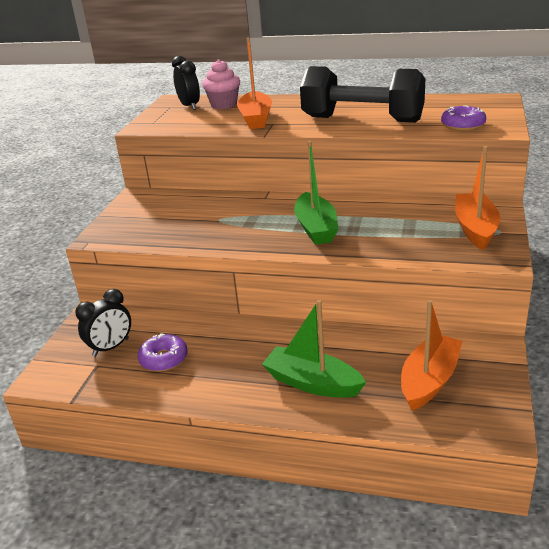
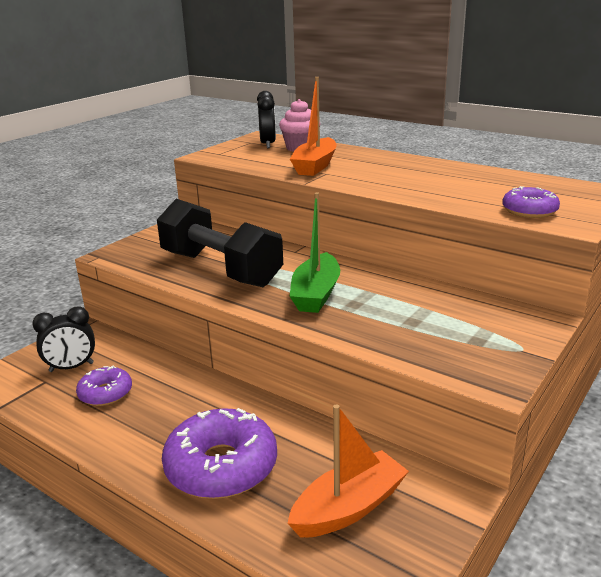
camera: 20 degrees right, 5 degrees down
green boat [262,300,366,398] -> purple donut [162,408,277,499]
black dumbbell [300,66,425,123] -> black dumbbell moved to [157,199,283,287]
orange boat [455,146,500,250] -> none

